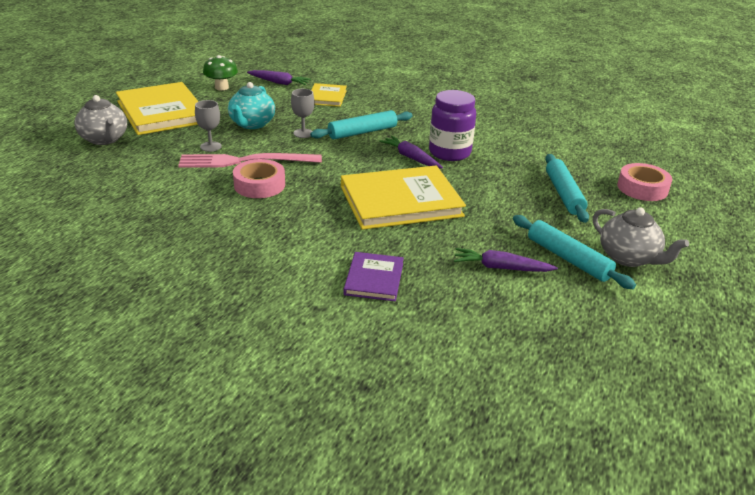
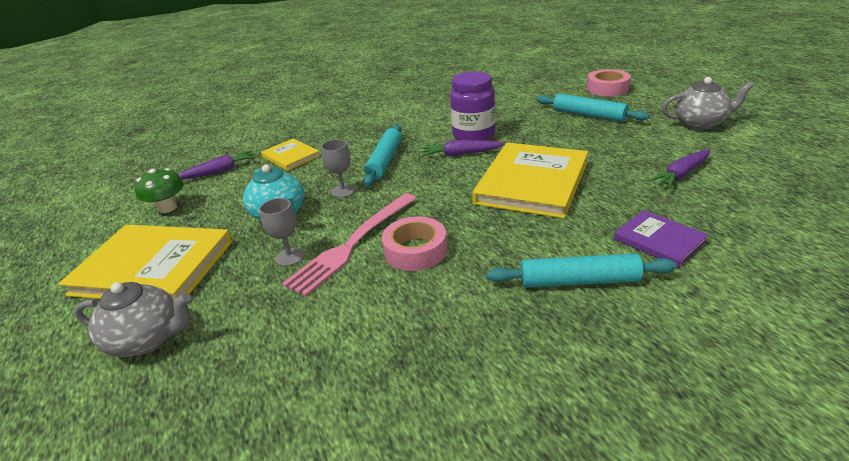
camera: 45 degrees left, 0 degrees up
turquoise rolling pin [513,215,636,289] -> turquoise rolling pin moved to [487,253,677,287]

